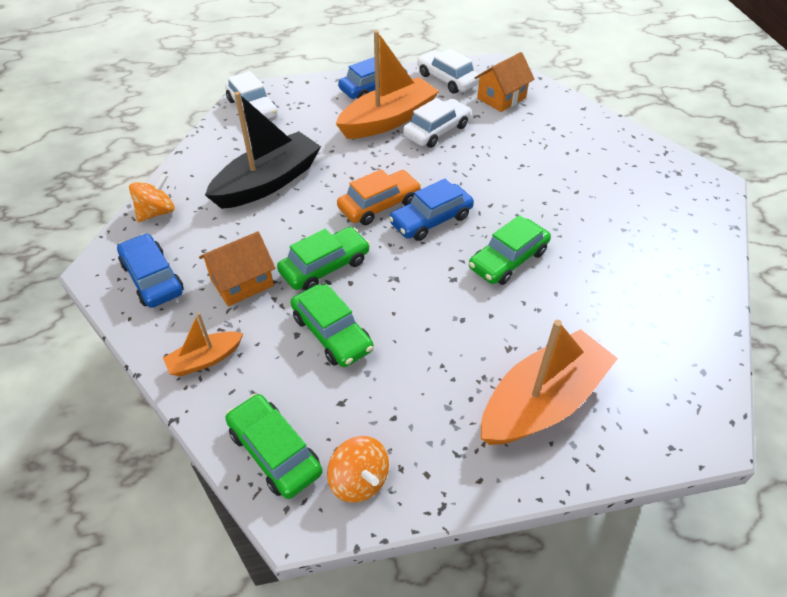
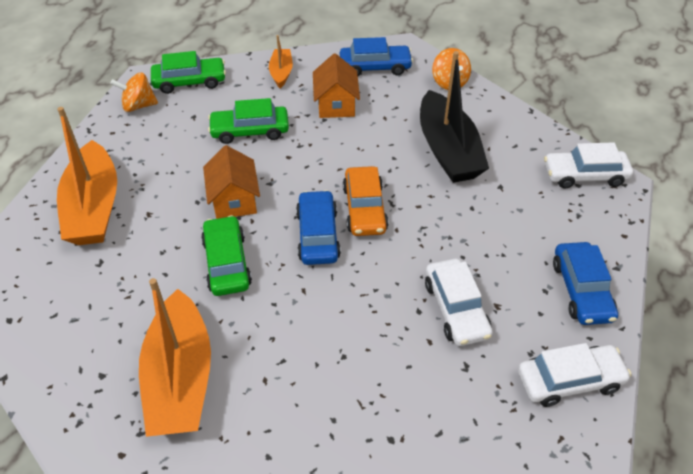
camera: 120 degrees right, 0 degrees up
green car [277,227,370,291] -> none
orange boat [336,30,439,139] -> orange boat moved to [139,278,211,437]
orange house [475,52,535,112] -> orange house moved to [203,145,260,219]

